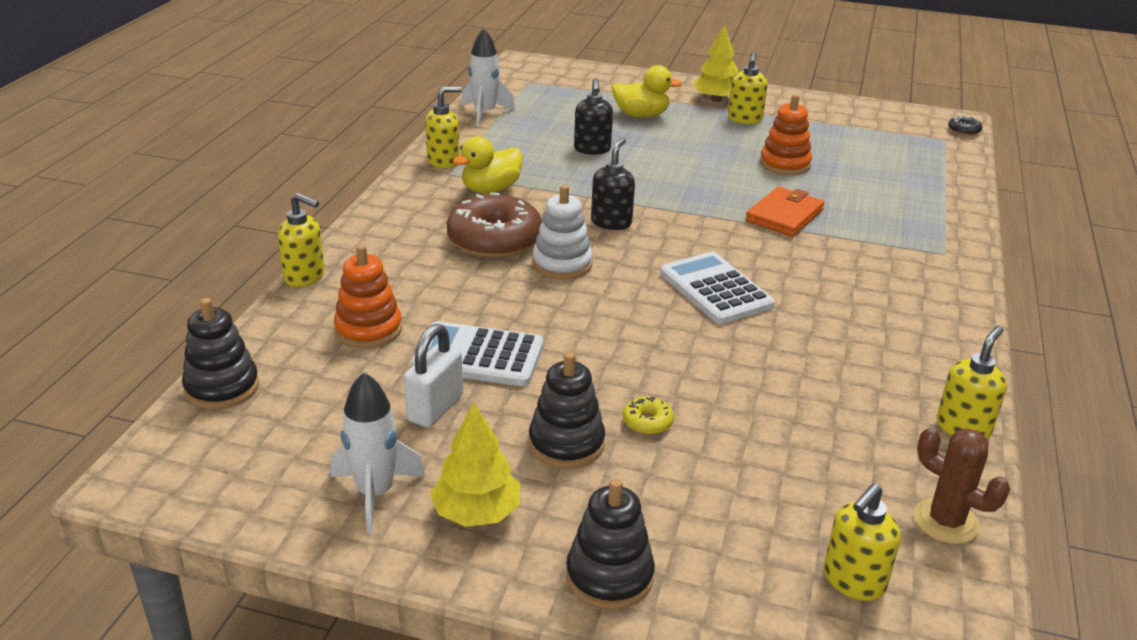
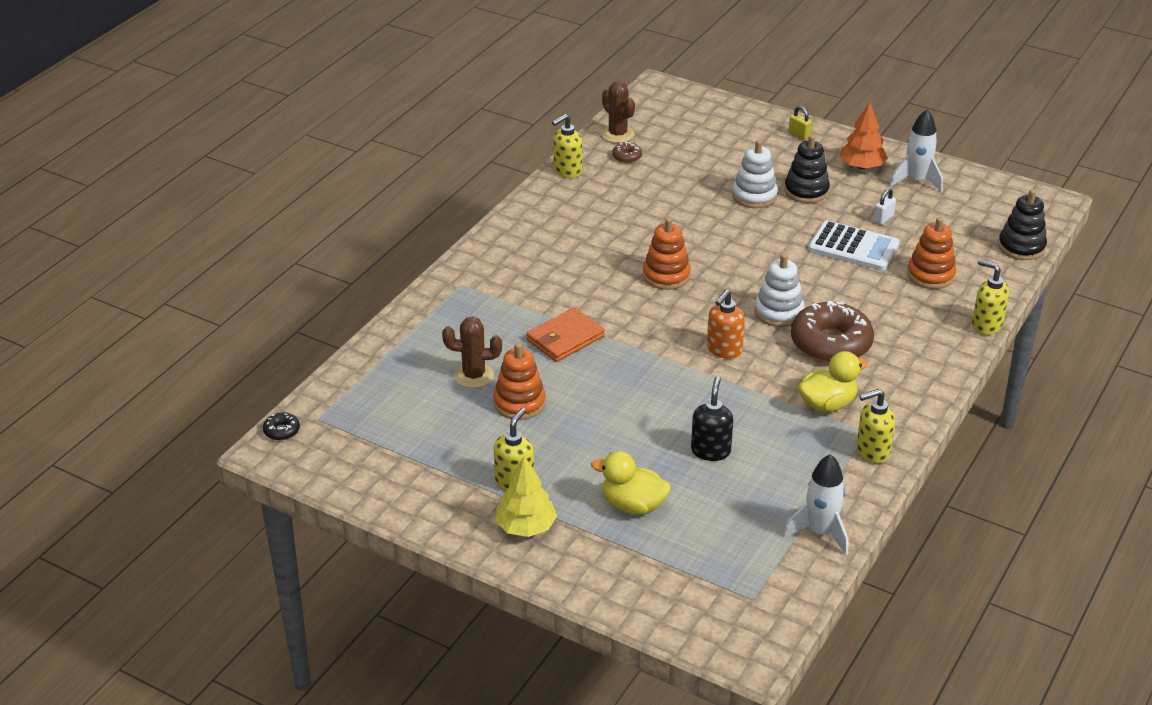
camera: 165 degrees left, 5 degrees up
white padlock [403,324,463,428] -> white padlock [873,188,896,225], size x0.58
yellow tree [430,403,520,527] -> orange tree [840,102,888,169]
black stacking toy [566,478,655,610] -> yellow padlock [789,106,812,140]
black soap dispenser [591,138,635,230] -> orange soap dispenser [707,290,745,359]
yellow donut [623,397,674,435] -> white stacking toy [732,140,778,208]
white calculator [660,252,774,324] -> orange stacking toy [643,218,691,290]
yellow soap dispenser [824,483,900,601] -> none
none -> brown cactus [442,317,502,388]
none -> brown donut [612,142,642,163]

